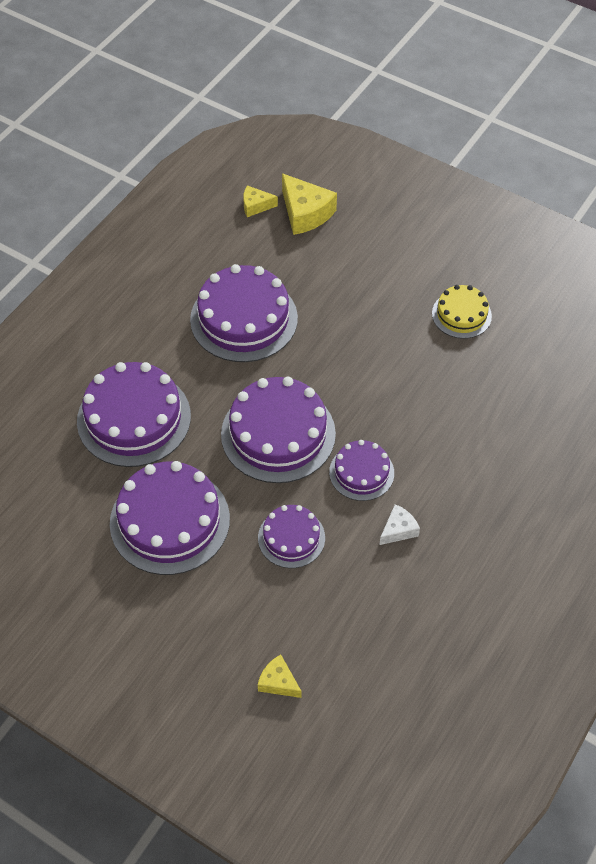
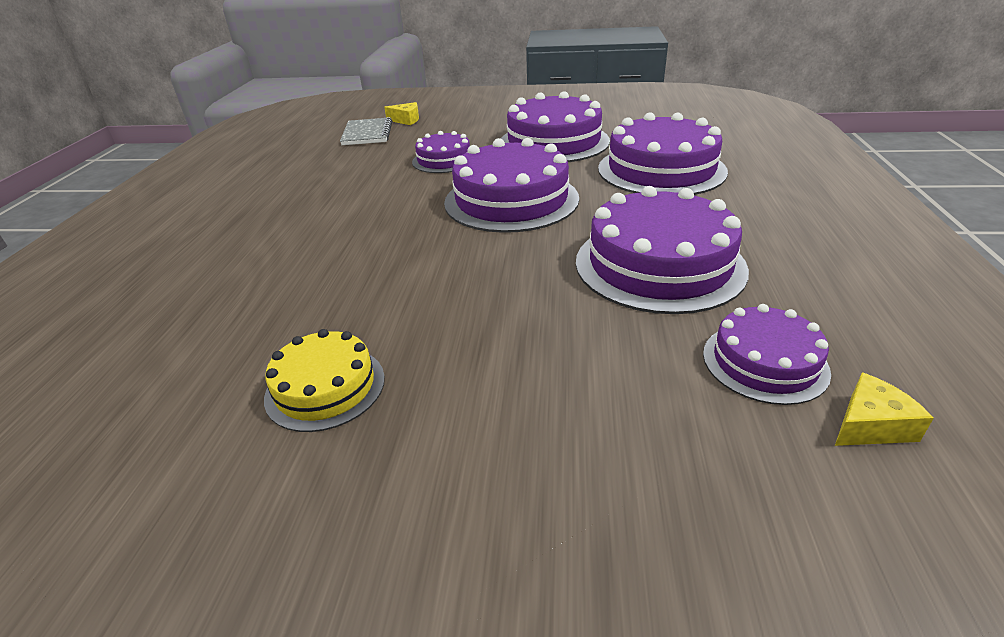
camera: 155 degrees right, 20 degrees down
yellow cheese [282,173,337,235] -> none
purple cake [329,440,394,501] -> purple cake moved to [703,304,831,405]
white cheese [379,504,420,545] -> none
none -> grey notebook [340,117,392,145]

